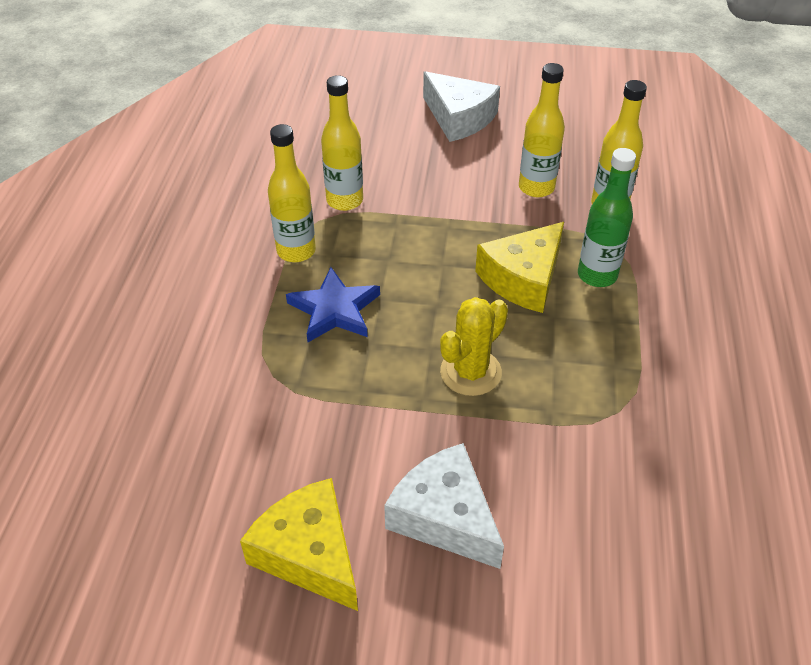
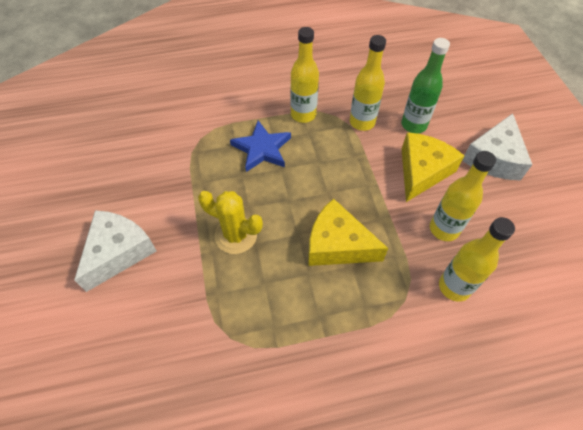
camera: 70 degrees right, 10 degrees up
yellow cheese [240,478,358,611] -> yellow cheese moved to [402,132,464,202]
green bottle [578,148,636,287] -> green bottle moved to [401,38,450,133]

